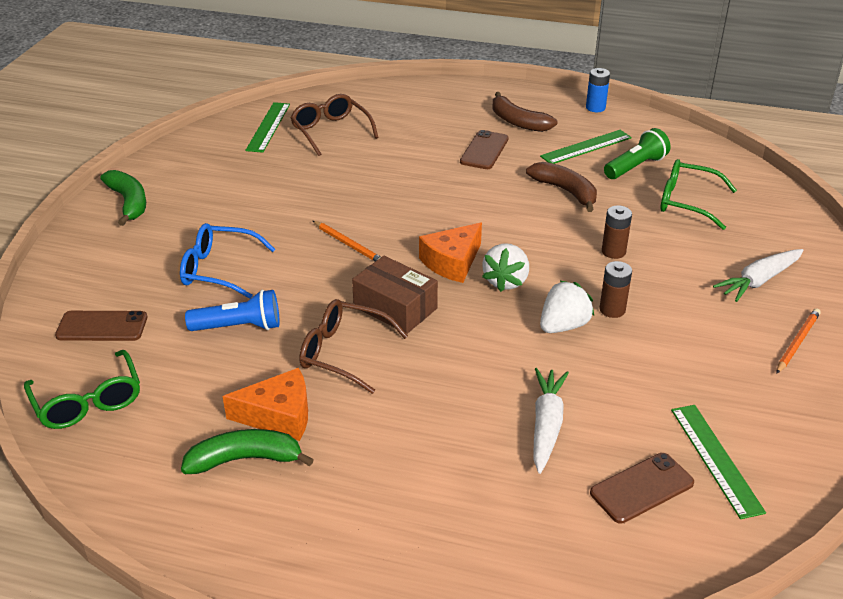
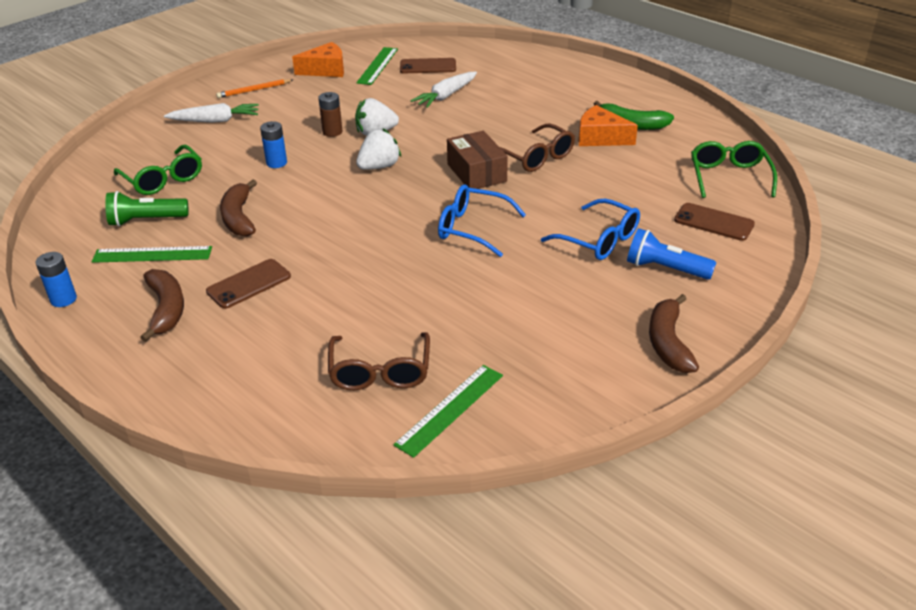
camera: 150 degrees left, 0 degrees up
green banana [100,170,146,226] -> brown banana [649,294,699,373]
blue flashlight [185,290,279,331] -> blue flashlight moved to [627,228,716,280]
orange pencil [313,221,381,261] -> blue glasses [438,184,526,257]
orange cheese [419,223,482,283] -> orange cheese moved to [292,42,344,77]
brown battery [602,205,632,259] -> blue battery [260,121,287,168]

